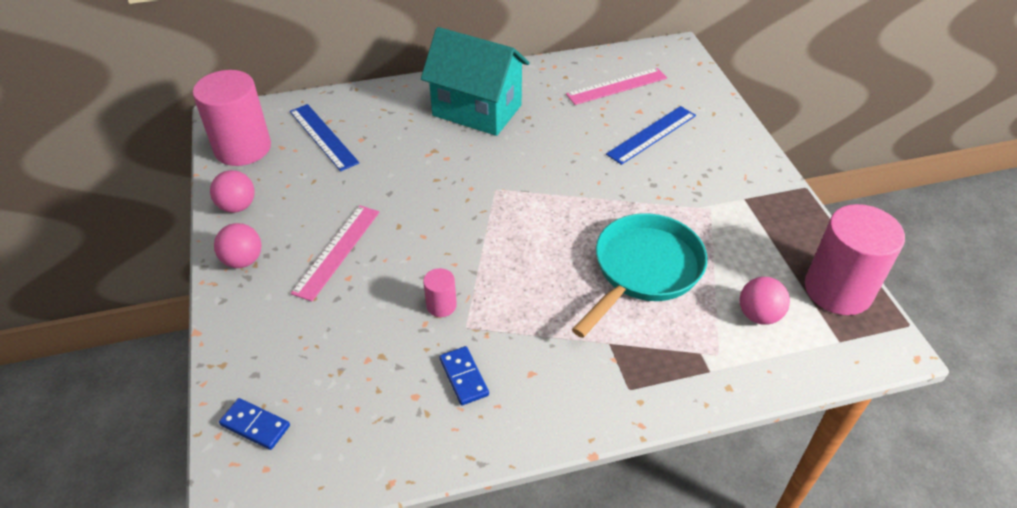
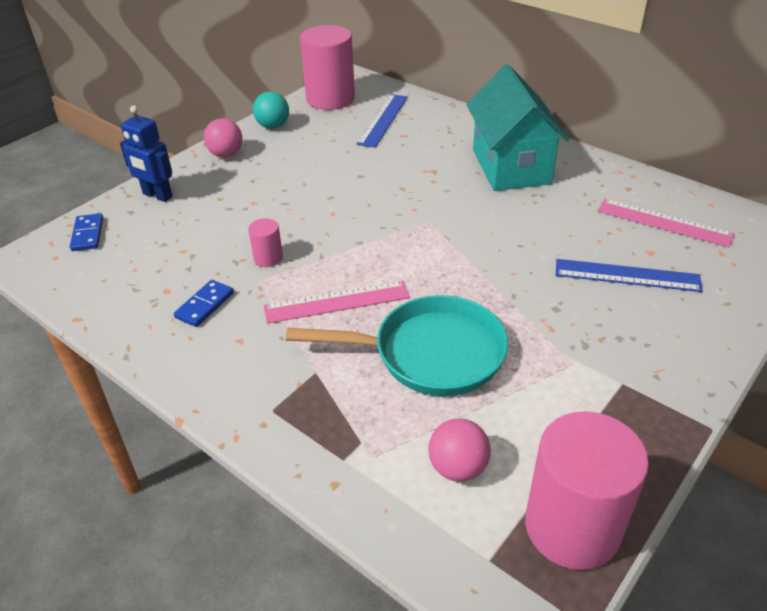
camera: 55 degrees right, 5 degrees down
pink ball [210,170,255,213] -> turquoise ball [253,91,289,129]
pink ruler [291,205,379,302] -> pink ruler moved to [264,281,410,324]
none -> blue robot [120,105,173,202]

